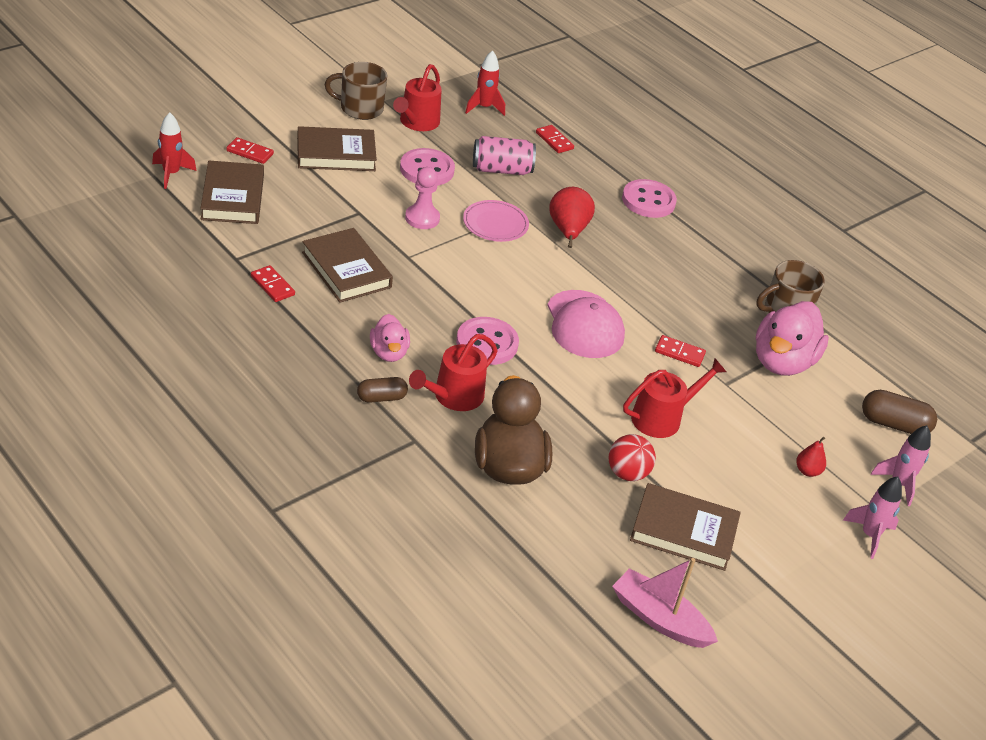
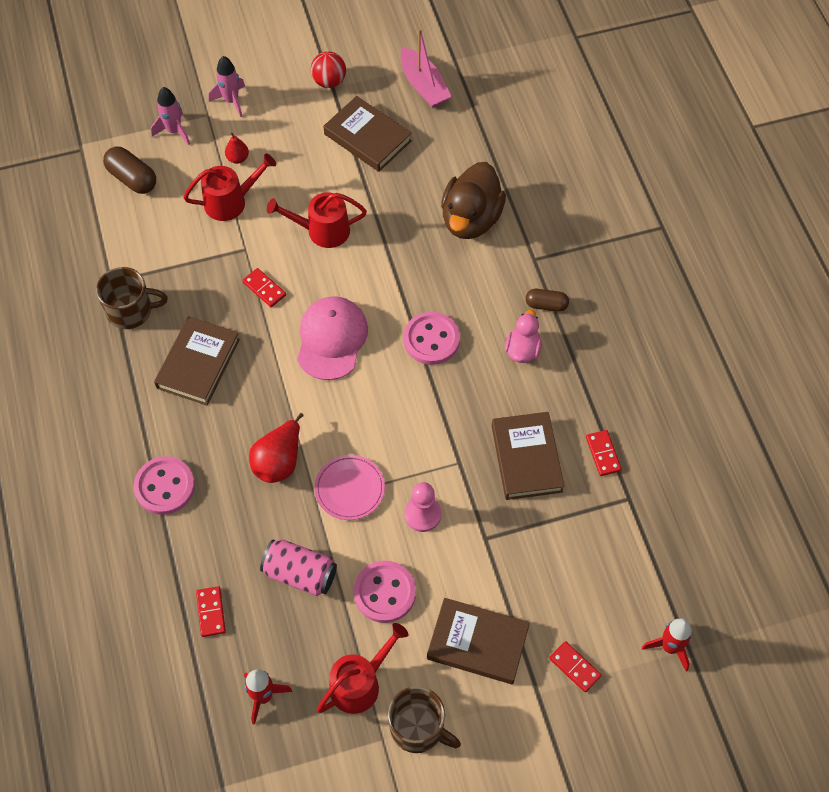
camera: 150 degrees left, 20 degrees up
brown book [200,161,264,224] -> brown book moved to [154,316,240,406]
red watering can [409,334,498,411] -> red watering can moved to [183,153,276,221]
red ball [608,434,656,481] -> red ball moved to [311,52,346,88]
pink duck [756,301,829,376] -> none

